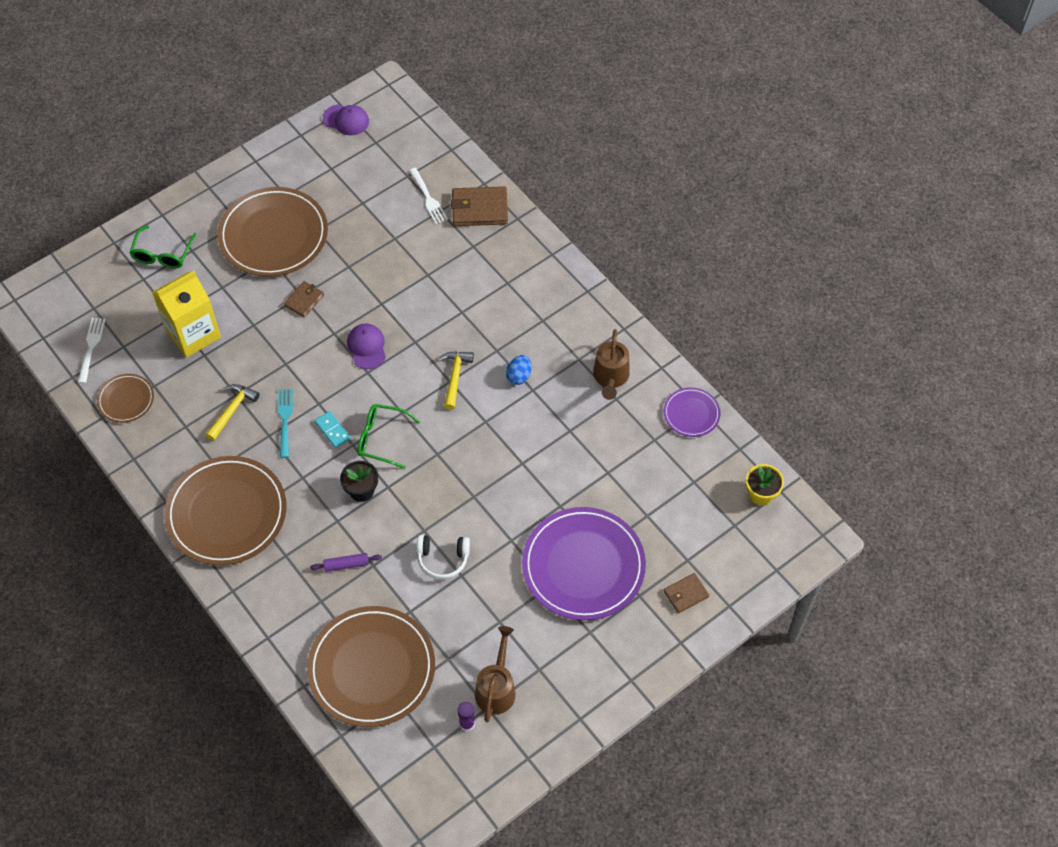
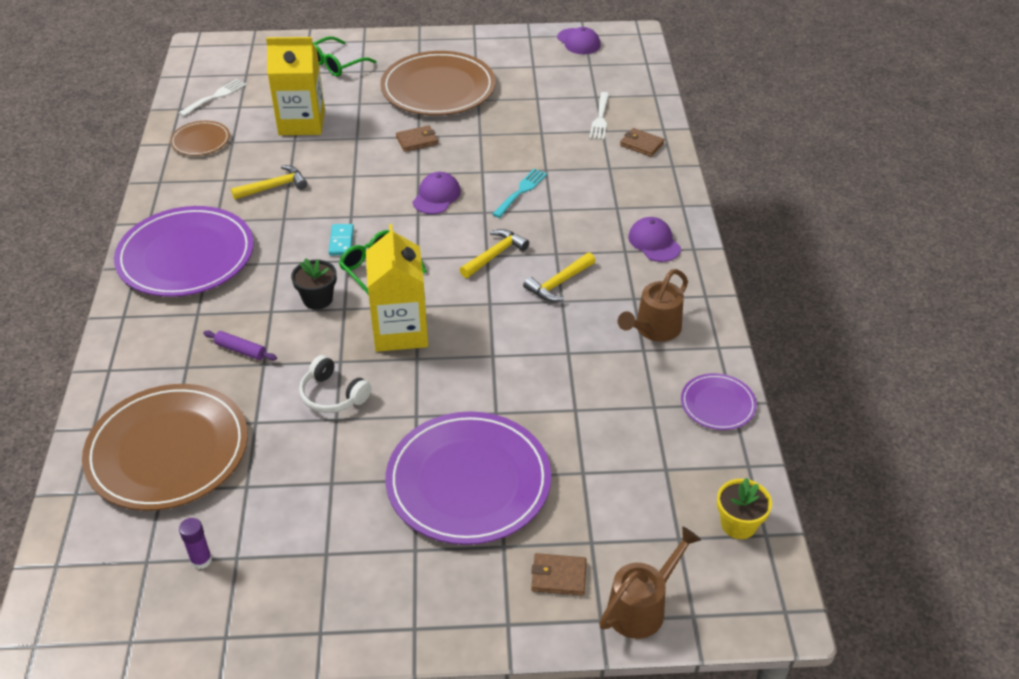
camera: 35 degrees right, 15 degrees down
brown plate [164,456,287,565] -> purple plate [114,206,254,297]
turquoise fork [278,389,293,458] -> turquoise fork moved to [492,168,547,218]
brown wallet [451,186,508,226] -> brown wallet [620,128,665,157], size x0.59
brown watering can [475,626,516,722] -> brown watering can moved to [599,526,701,639]
blue egg [506,355,532,385] -> yellow hammer [523,252,595,302]
none -> yellow carton [366,224,428,352]
none -> purple cap [628,217,681,262]

